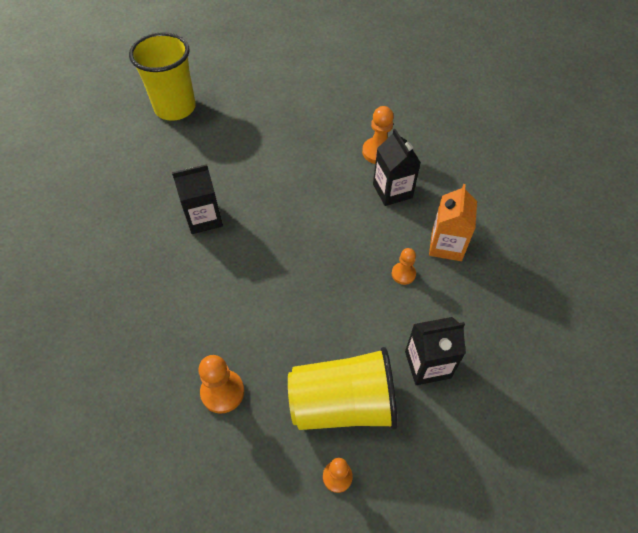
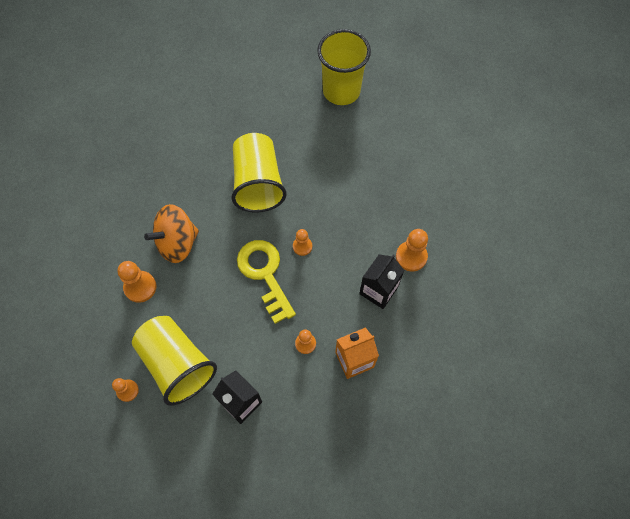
camera: 55 degrees right, 10 degrees up
black carton [172,164,223,234] -> yellow cup [231,133,287,212]
none -> orange spinning top [144,204,199,263]
none -> yellow key [237,240,296,324]
none -> orange pawn [293,229,312,256]

